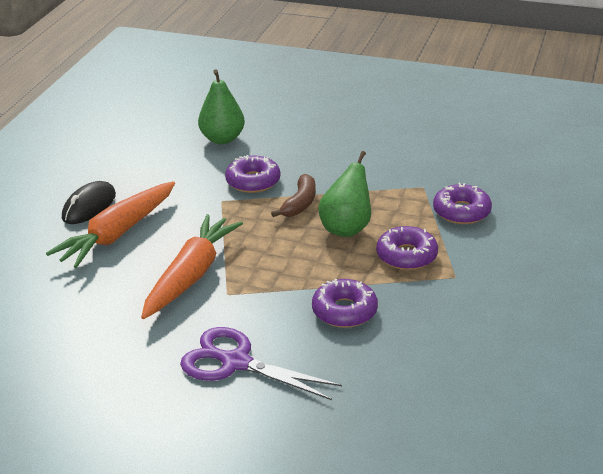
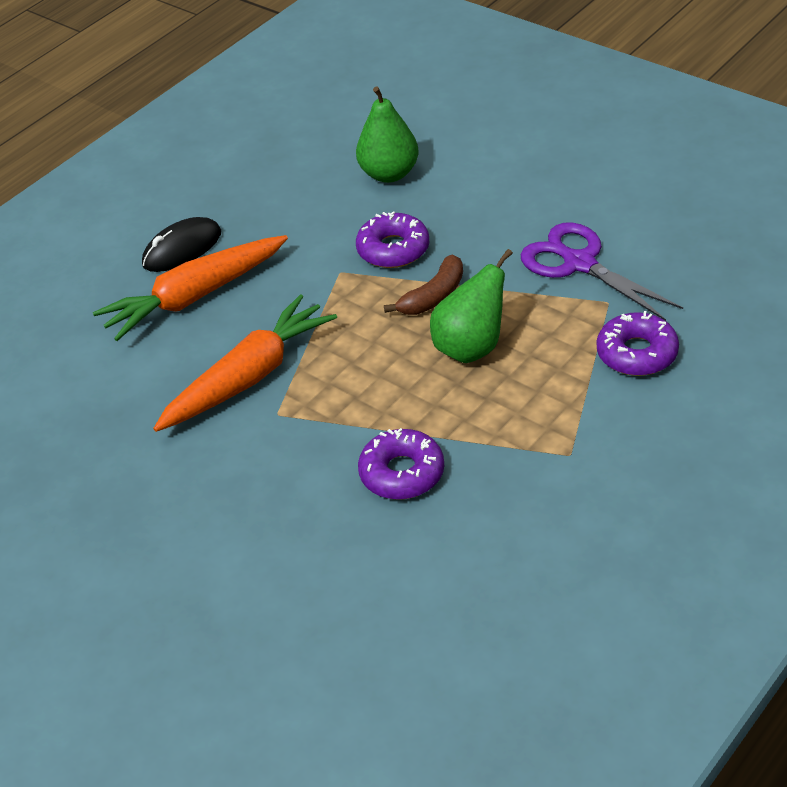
camera: 25 degrees right, 10 degrees up
purple scissors [180,327,342,400] -> purple scissors moved to [521,222,683,321]
purple donut [376,226,438,270] -> none

